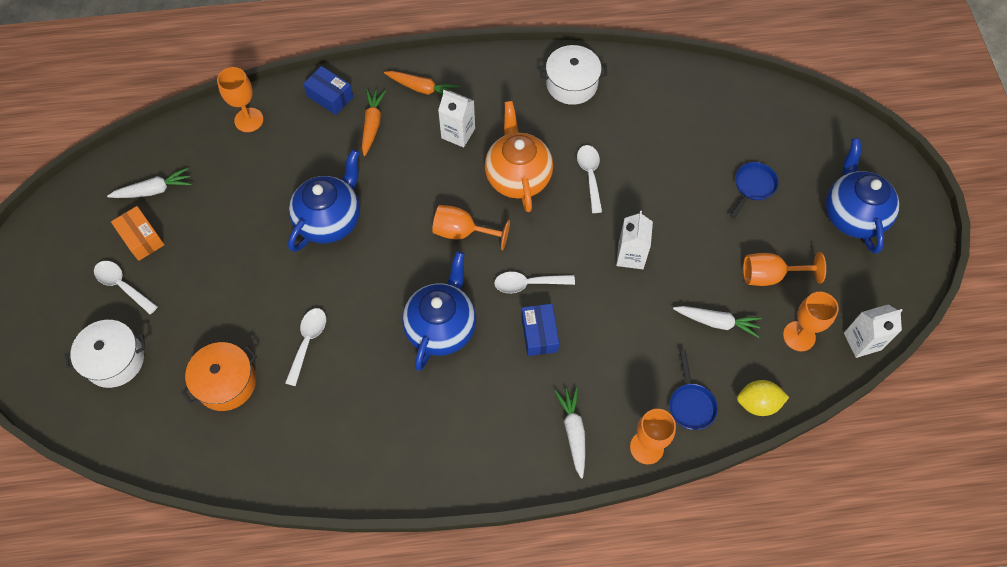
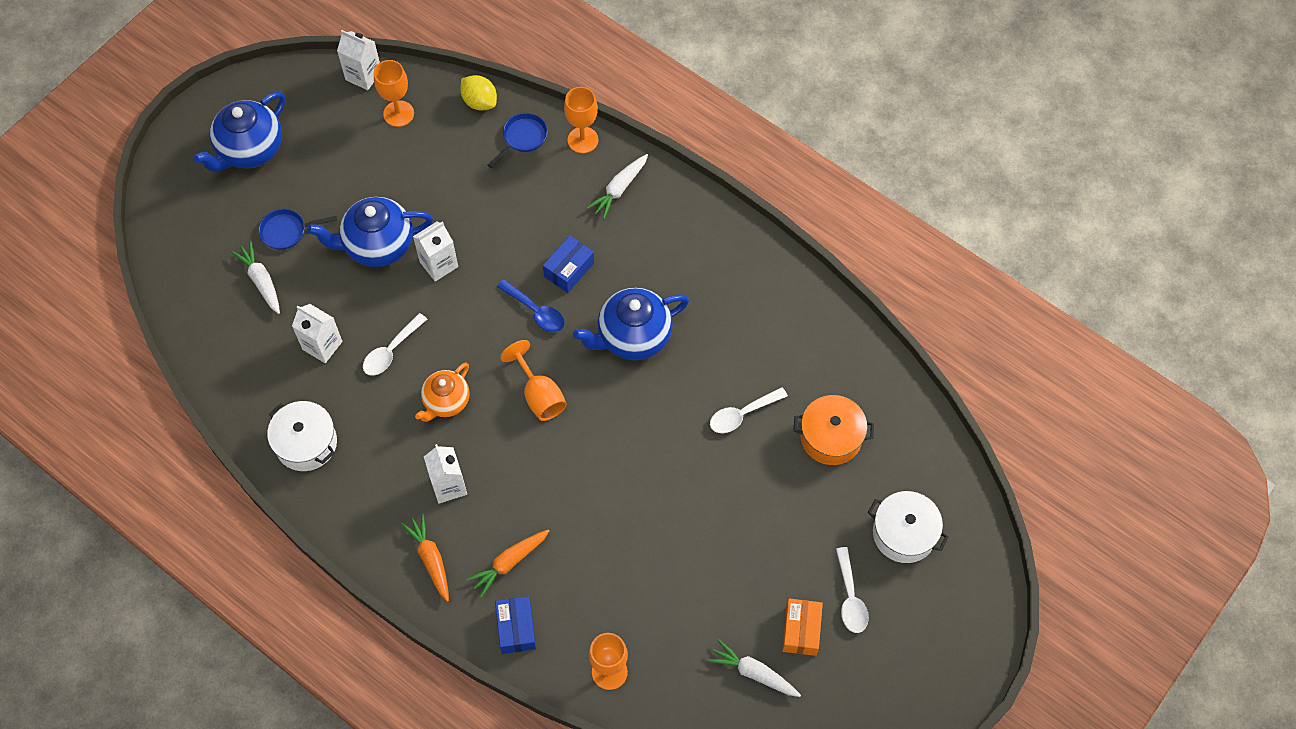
camera: 135 degrees left, 0 degrees up
blue teapot [288,149,360,252] -> blue teapot moved to [307,197,433,267]
orange teapot [485,101,553,212] -> orange teapot [415,362,470,422], size x0.64
white spoon [494,272,575,293] -> blue spoon [497,279,565,332]
white carrot [673,306,762,338] -> white carrot moved to [231,241,280,314]
orange goblet [743,252,826,286] -> none
none -> white carton [292,304,342,363]

